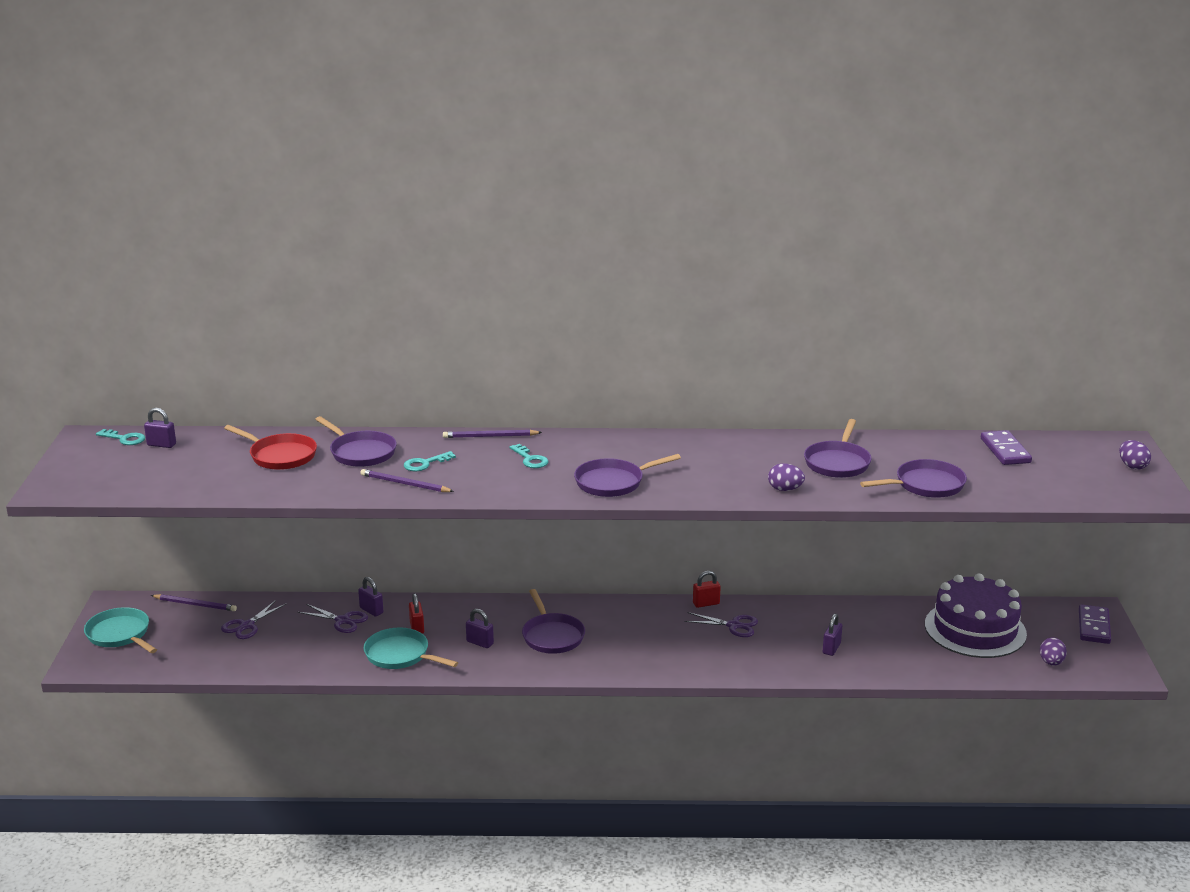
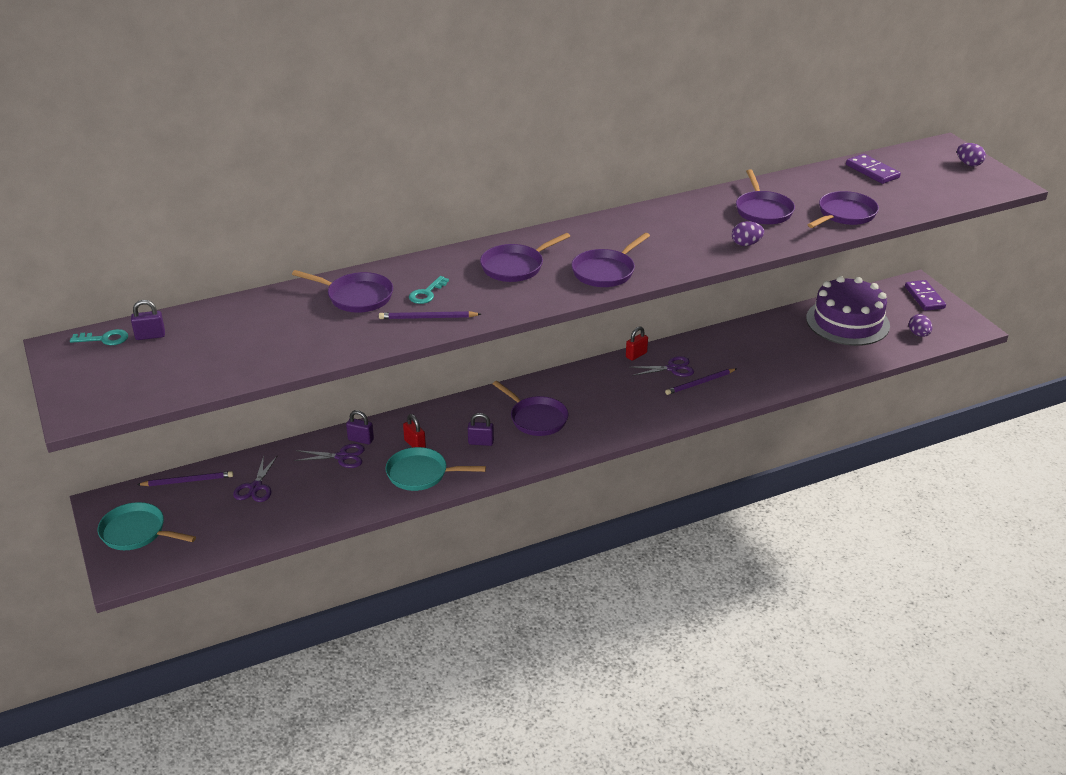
camera: 25 degrees left, 10 degrees up
red pan [224,425,317,470] -> none
purple pencil [443,430,542,438] -> purple pencil moved to [665,368,736,395]
turquoise key [510,444,549,468] -> purple pan [480,233,570,282]
purple padlock [823,613,842,656] -> none

